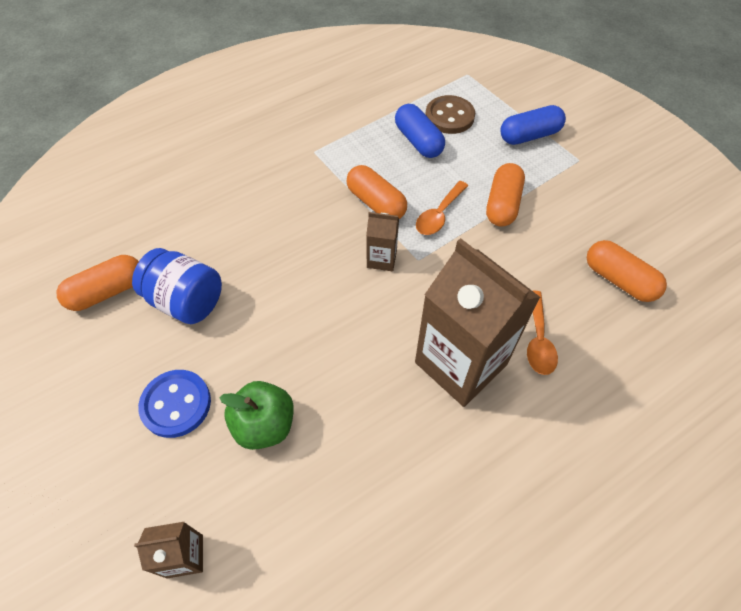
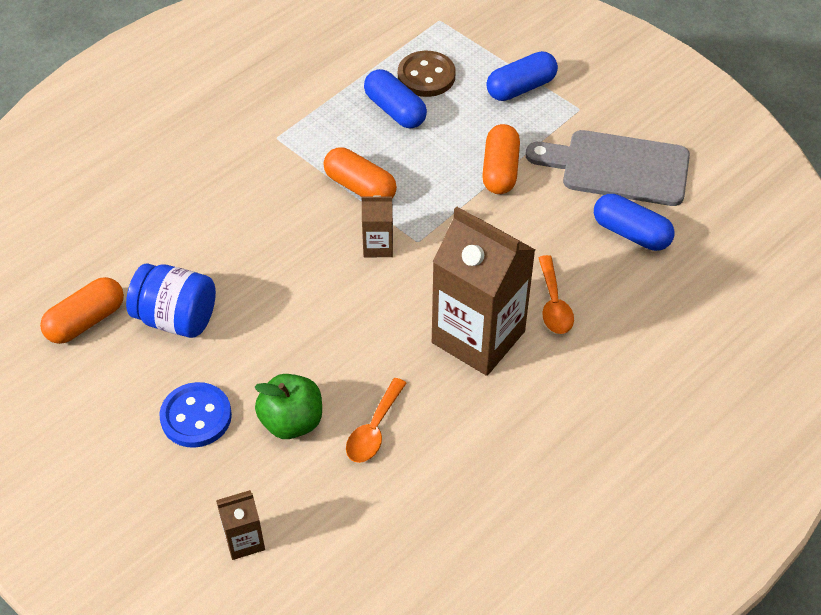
camera: 10 degrees left, 5 degrees down
orange spoon [416,181,468,235] -> orange spoon moved to [346,378,407,463]
orange capsule [587,240,667,302] -> blue capsule [594,194,675,251]
none -> grey cutting board [526,130,690,206]

